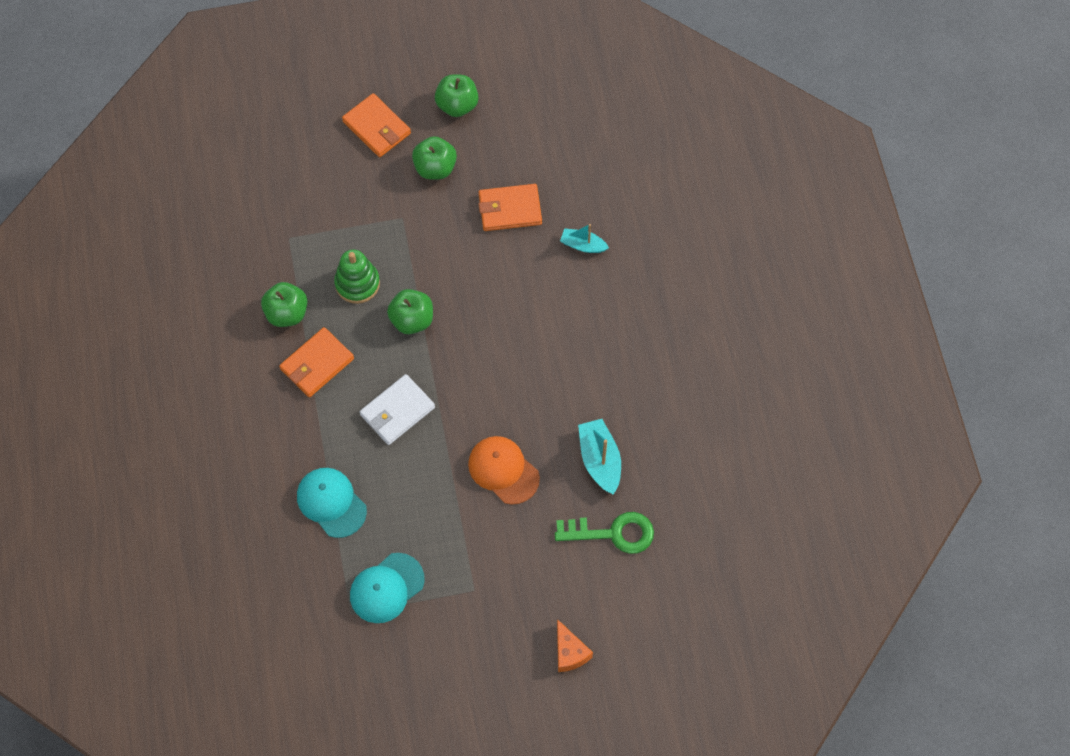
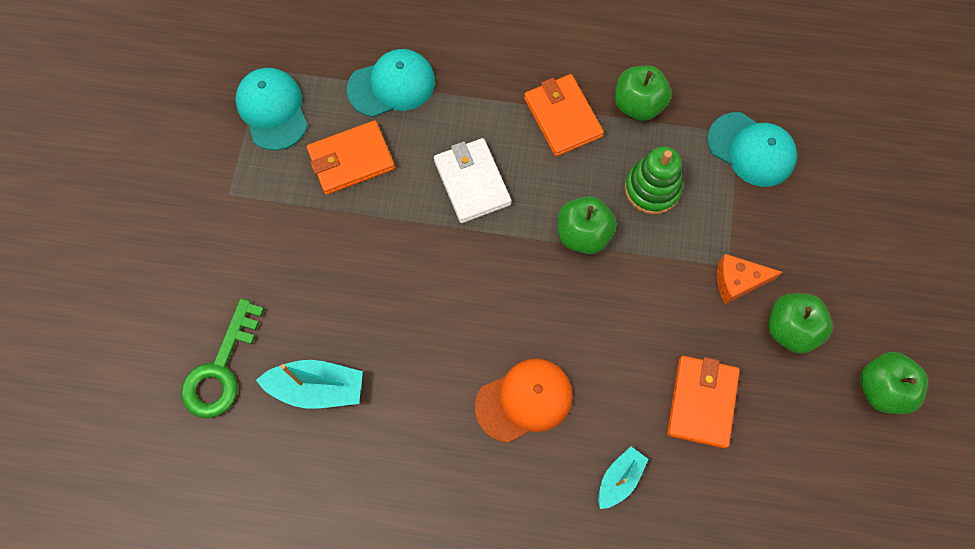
camera: 110 degrees right, 5 degrees up
orange wallet [342,93,411,157] -> orange wallet moved to [307,120,395,195]
orange cap [468,436,540,505] -> orange cap moved to [475,359,573,443]
orange cheese [557,619,593,672] -> orange cheese moved to [717,254,782,304]
none -> turquoise cap [707,112,797,187]

